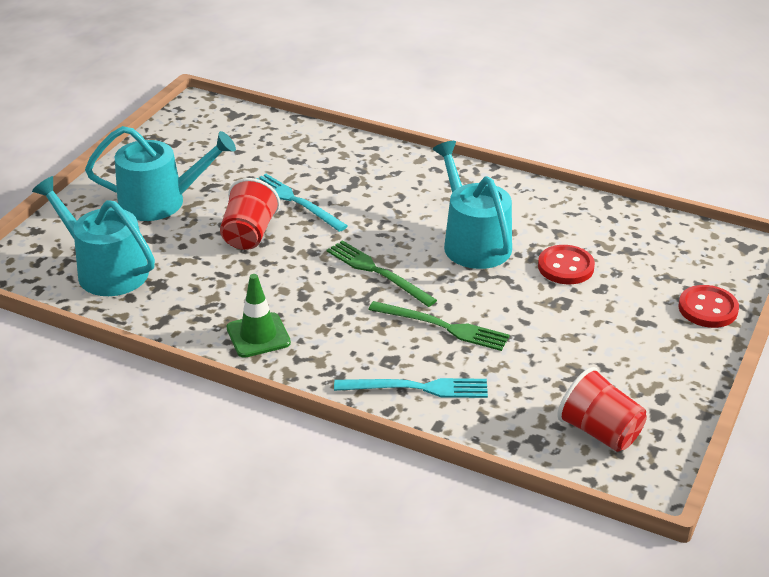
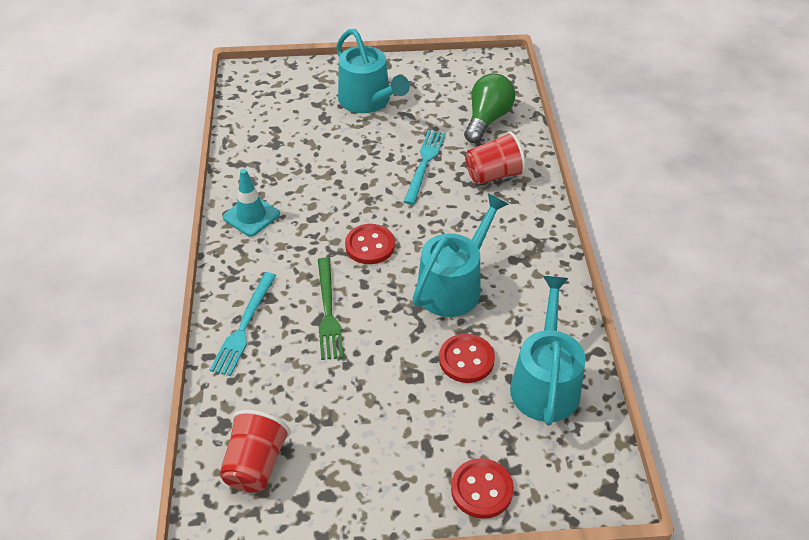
camera: 60 degrees right, 10 degrees up
turquoise watering can [32,176,155,296] -> turquoise watering can moved to [510,276,586,426]
red cup [220,178,280,250] -> red cup moved to [465,131,526,184]
green traffic cone [227,274,291,358] -> turquoise traffic cone [223,169,280,237]
green fork [327,240,437,307] -> red button [345,224,395,264]
turquoise fork [334,378,488,398] -> turquoise fork turned 45 degrees clockwise [210,272,276,376]
none -> green light bulb [464,73,515,143]

